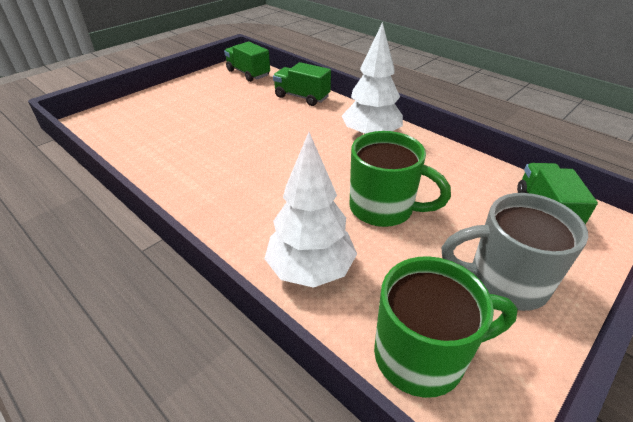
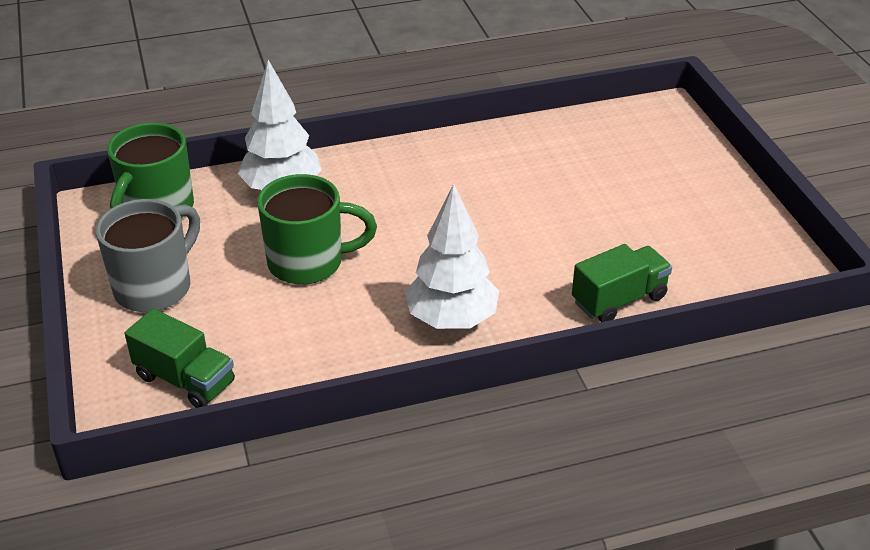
camera: 120 degrees right, 0 degrees up
green truck [224,42,270,82] -> none
green mug [350,131,451,227] -> green mug turned 150 degrees counterclockwise [257,174,377,285]

